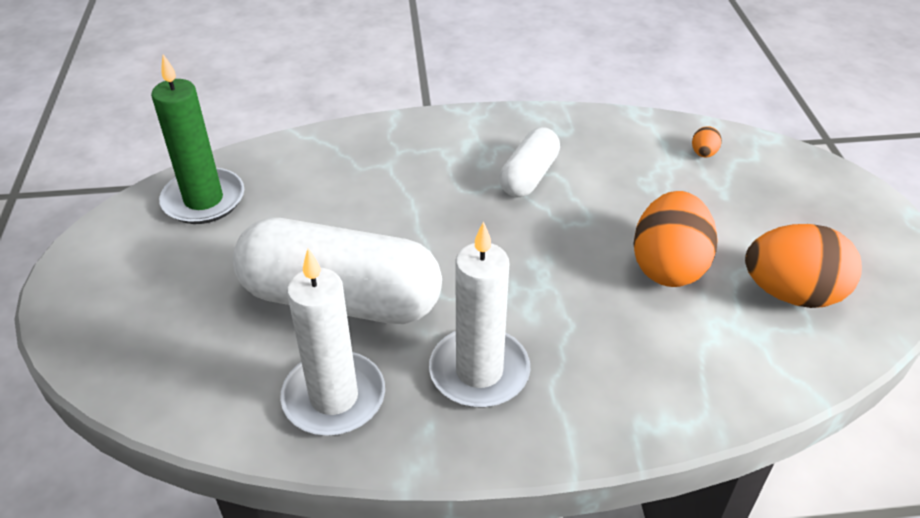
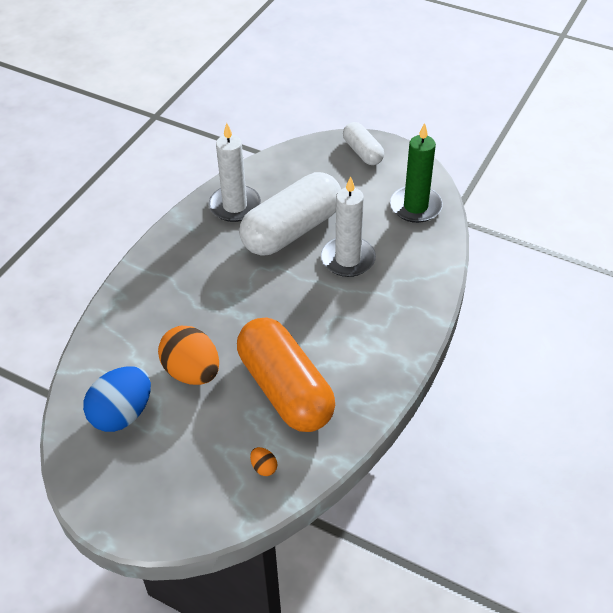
camera: 125 degrees right, 5 degrees up
white candle [429,221,530,407] -> white candle moved to [321,176,376,277]
white capsule [499,127,560,197] -> white capsule moved to [343,122,384,165]
orange egg [745,224,862,308] -> blue egg [83,366,151,432]
none -> orange capsule [237,317,335,432]

